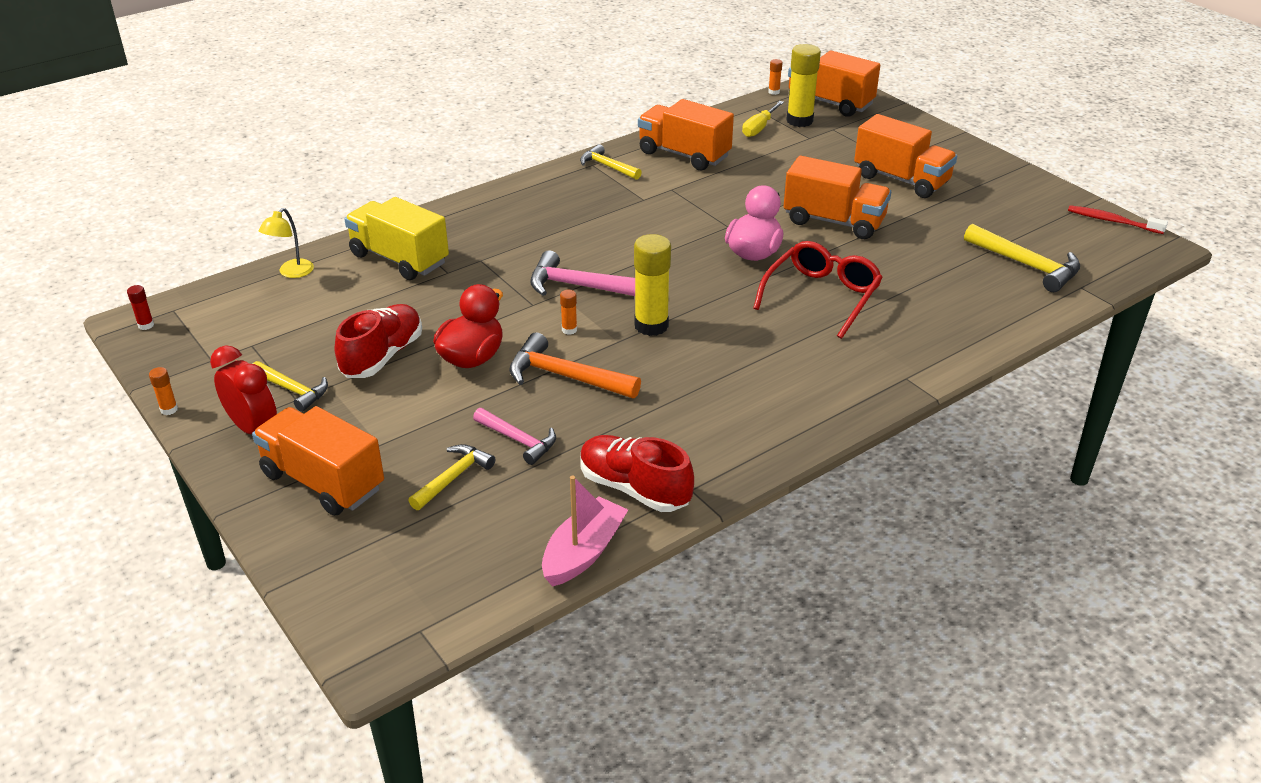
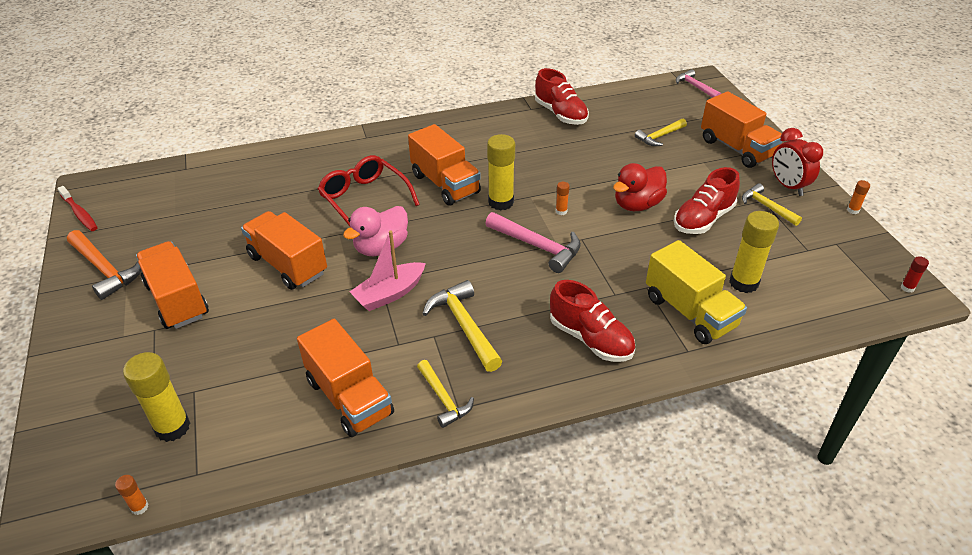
camera: 160 degrees left, 5 degrees up
yellow lamp [259,208,314,278] -> none
pink hammer [473,408,556,465] -> pink hammer moved to [676,69,721,98]
orange hammer [509,332,641,398] -> orange hammer moved to [67,230,141,300]
pink boat [542,476,628,586] -> pink boat moved to [350,231,426,311]
yellow screwdriver [742,101,784,137] -> none
red glasses [753,241,883,339] -> red glasses turned 90 degrees clockwise [318,155,420,226]
orange truck [788,51,880,117] -> orange truck moved to [408,124,481,206]
yellow hammer [964,224,1080,292] -> yellow hammer moved to [422,280,502,372]
none -> red shoe [550,280,635,362]
none -> yellow glue stick [729,211,779,293]

